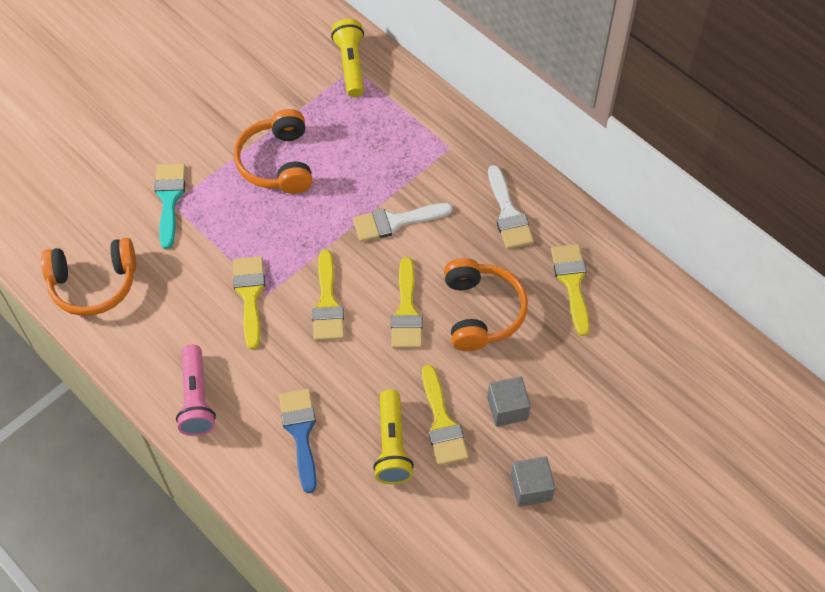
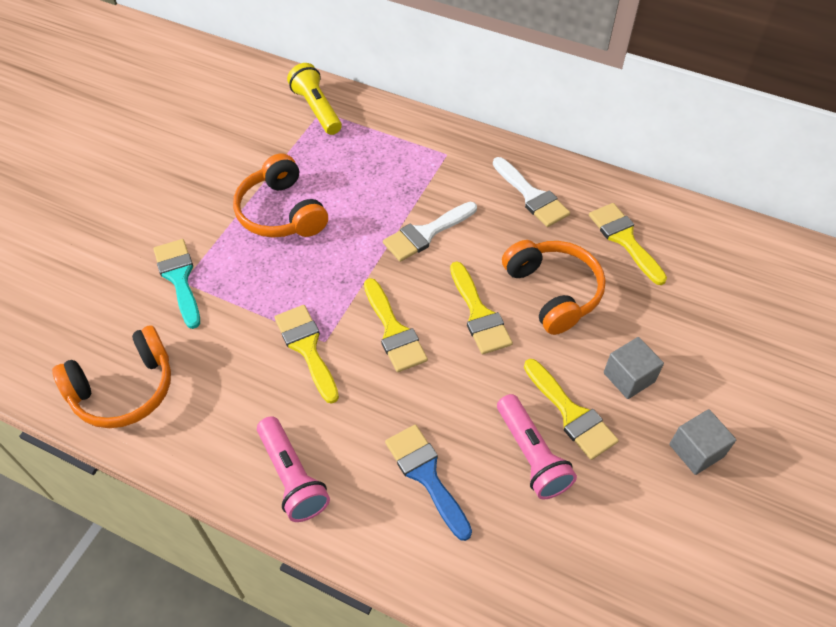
camera: 20 degrees left, 5 degrees down
yellow flashlight [373,389,414,484] -> pink flashlight [497,394,577,499]

